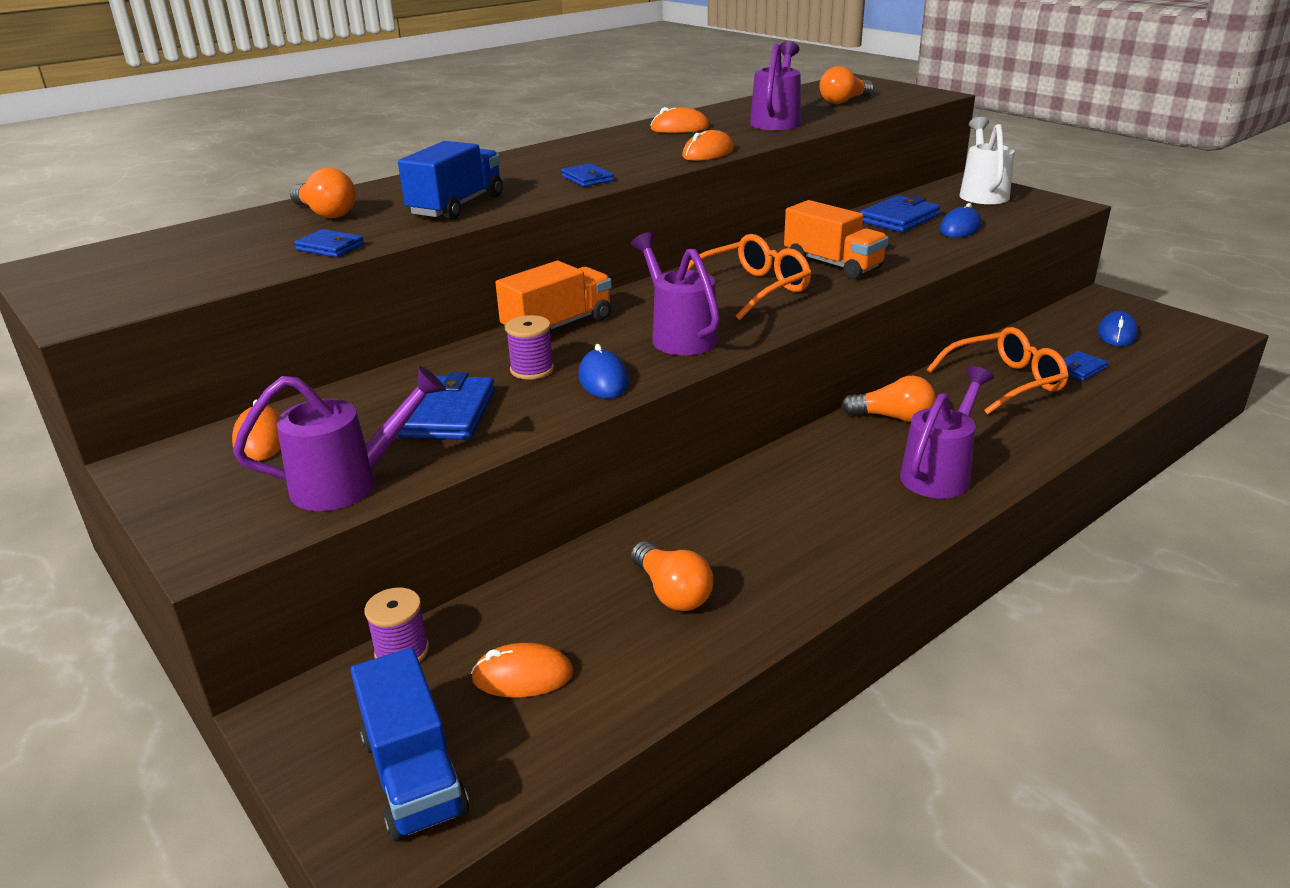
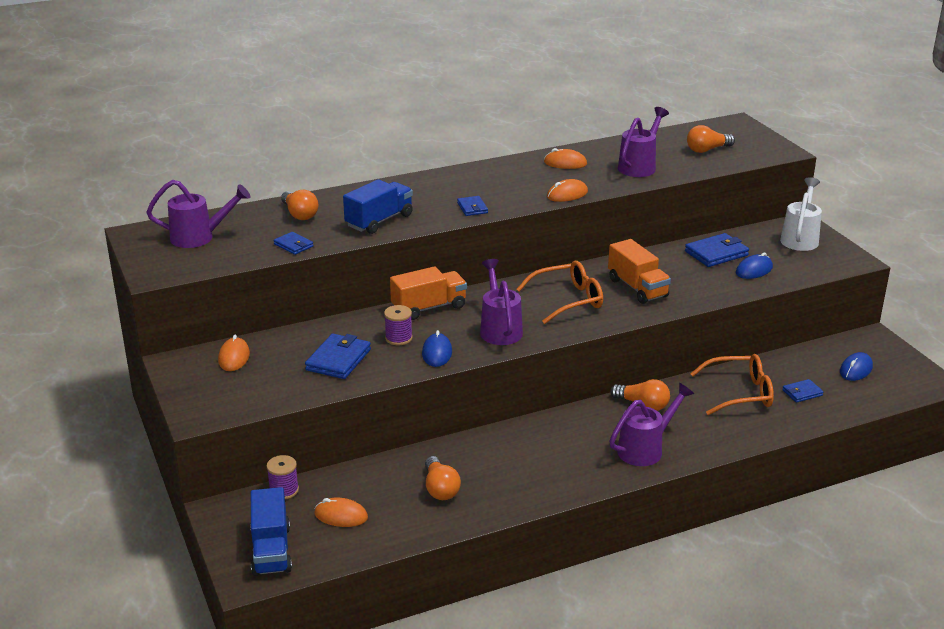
camera: 15 degrees right, 0 degrees up
purple watering can [233,366,446,511] -> purple watering can moved to [146,180,251,248]

